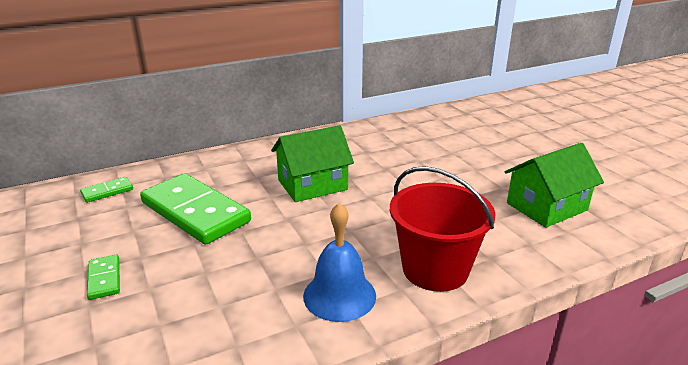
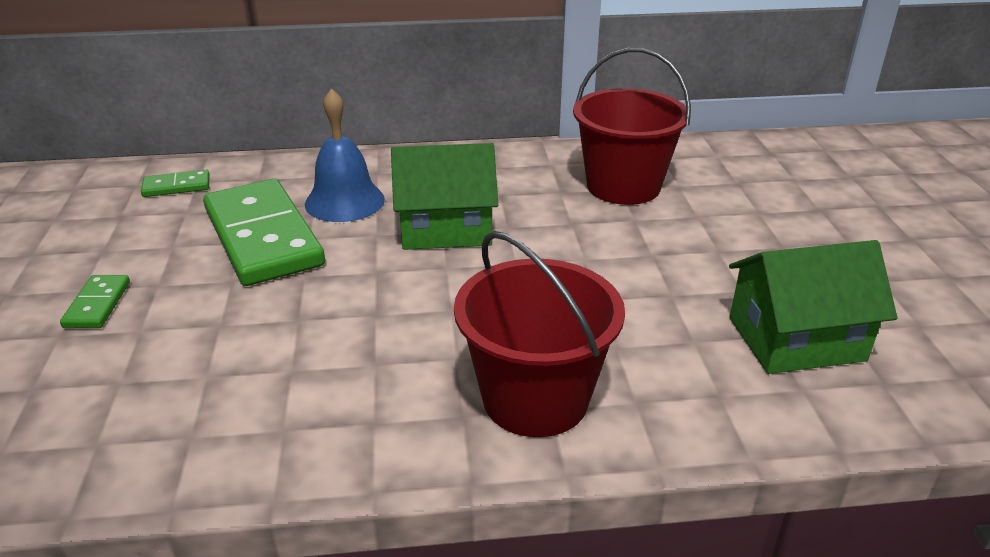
camera: 20 degrees right, 5 degrees up
blue bell [303,203,376,322] -> blue bell moved to [305,88,385,222]
none -> red bucket [573,48,691,205]

